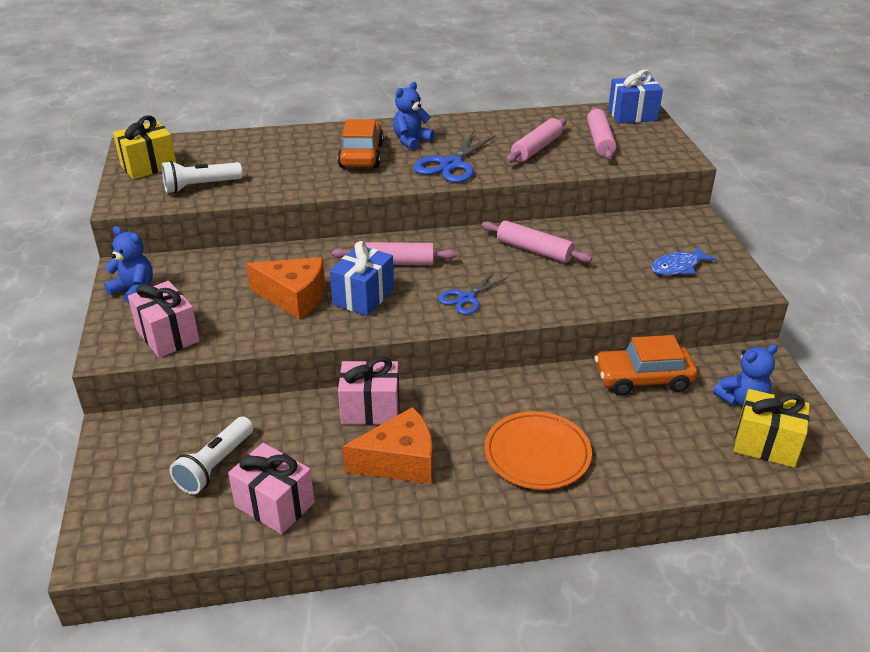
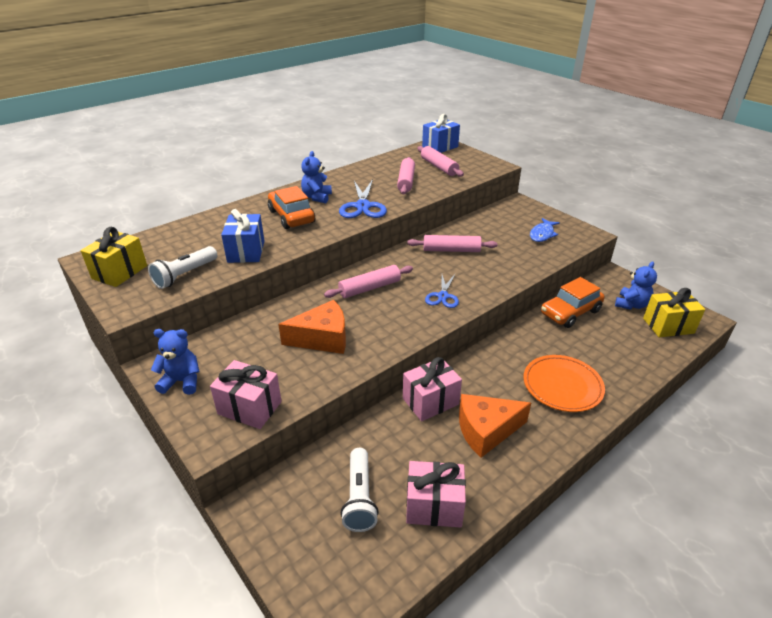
camera: 30 degrees left, 0 degrees up
blue gift [330,241,394,316] -> blue gift moved to [221,209,264,263]
orange cheese [342,407,433,484] -> orange cheese turned 150 degrees counterclockwise [459,394,531,458]

